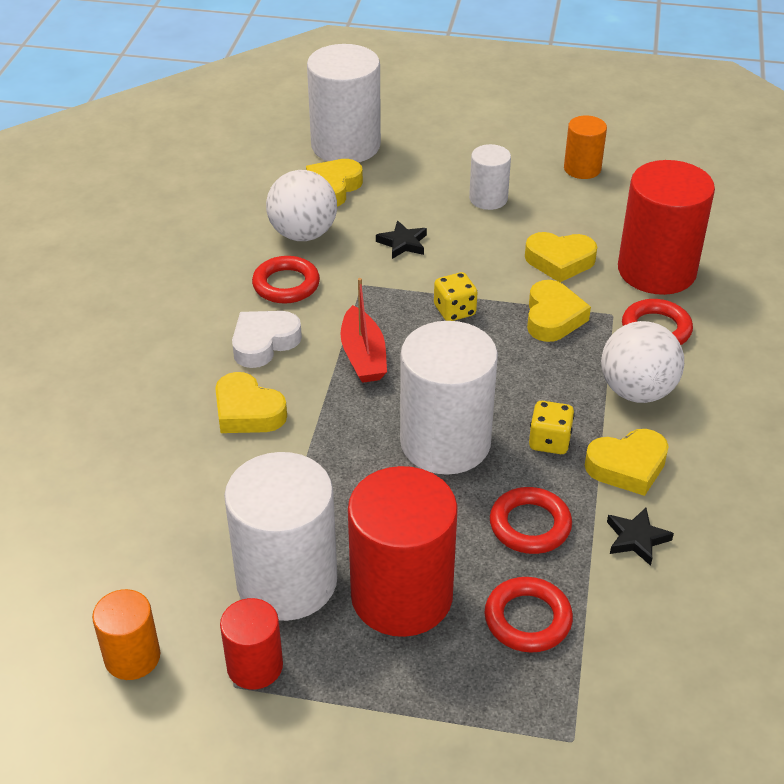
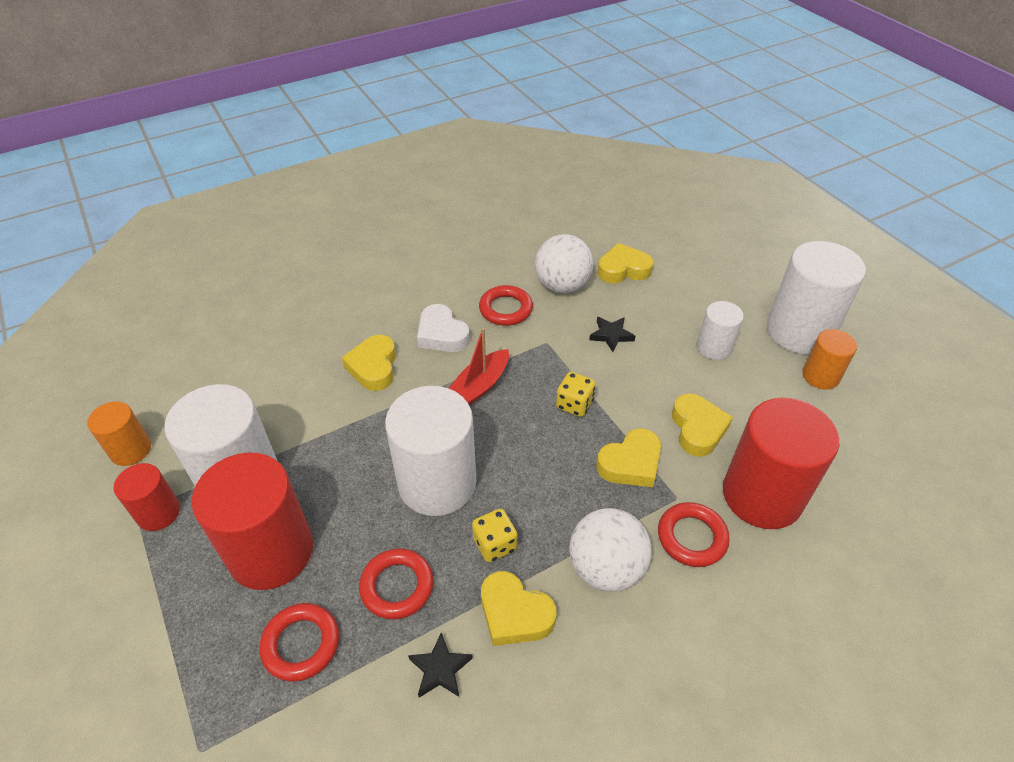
camera: 50 degrees right, 5 degrees up
white heart [232,311,302,368] -> white heart turned 135 degrees counterclockwise [417,304,470,352]
white cylinder [307,44,381,162] -> white cylinder moved to [767,241,866,354]
yellow heart [525,232,597,282] -> yellow heart turned 150 degrees counterclockwise [672,393,733,457]

